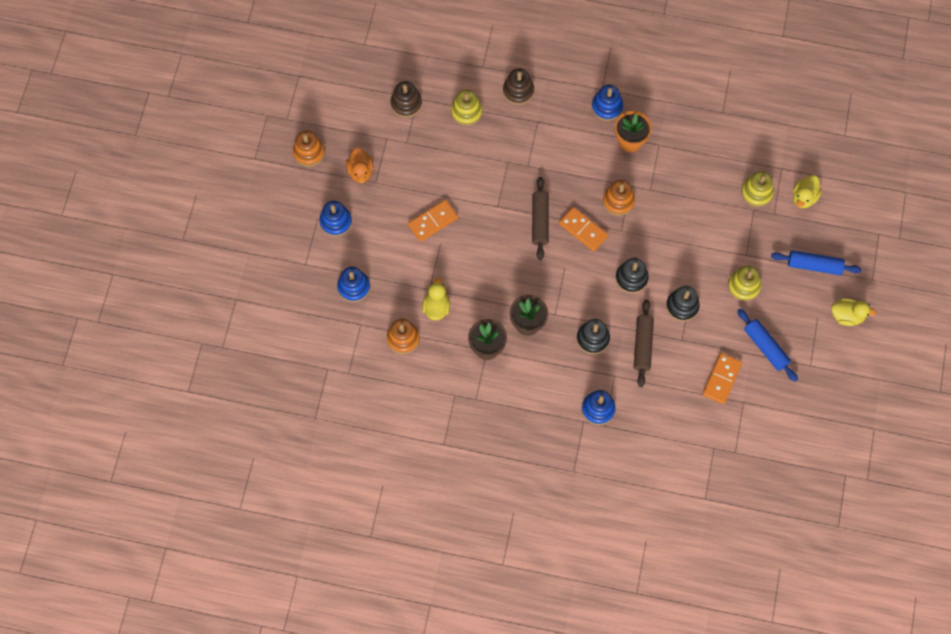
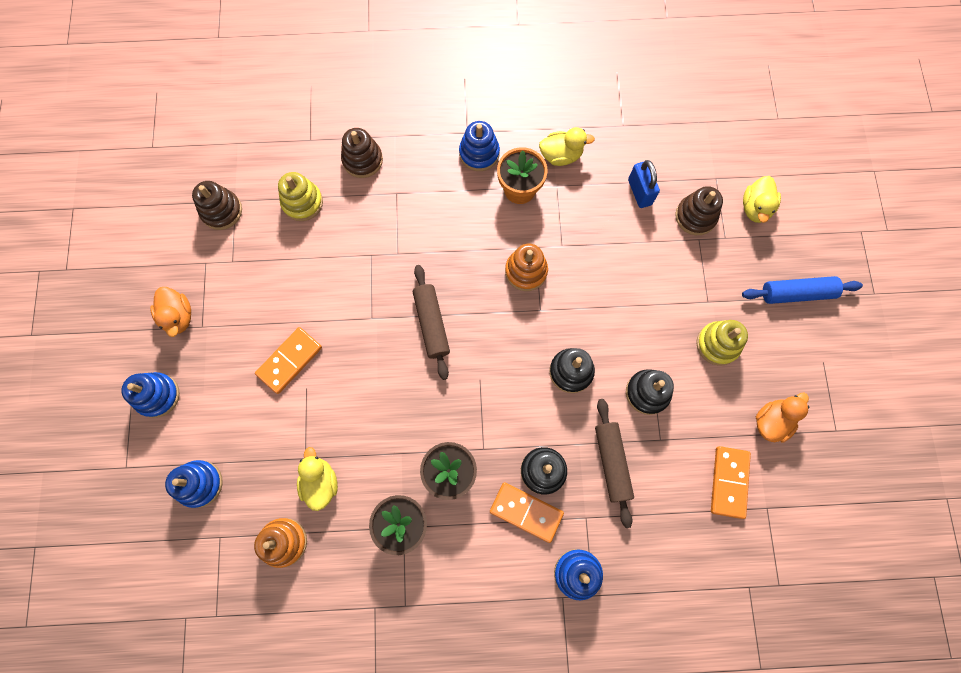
camera: 15 degrees left, 5 degrees up
orange stacking toy [293,130,325,167] -> none
orange domino [559,207,608,251] -> orange domino moved to [490,482,564,543]
blue rolling pin [737,309,798,382] -> orange duck [756,392,809,443]
yellow stacking toy [741,171,774,207] -> brown stacking toy [675,186,723,235]
yellow duck [832,298,876,326] -> yellow duck moved to [539,127,595,166]
none -> blue padlock [628,160,660,208]

